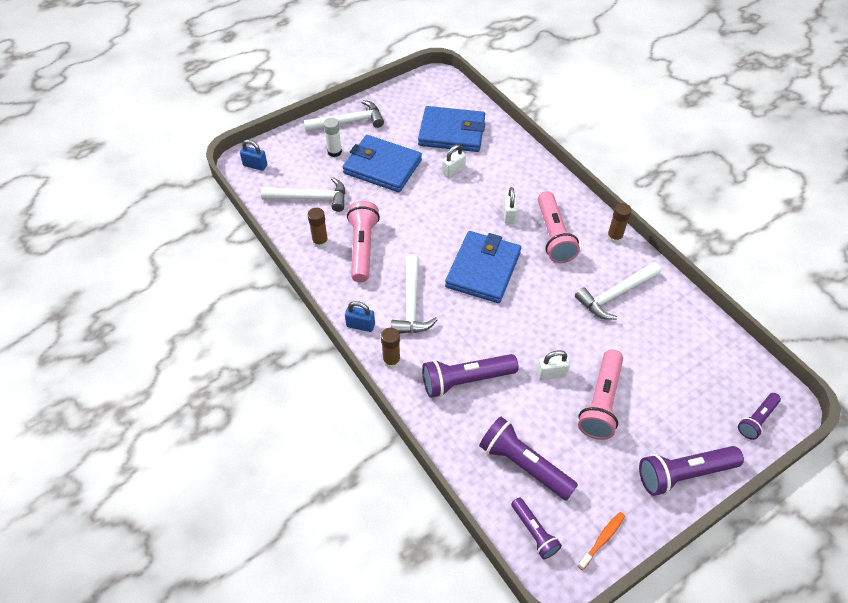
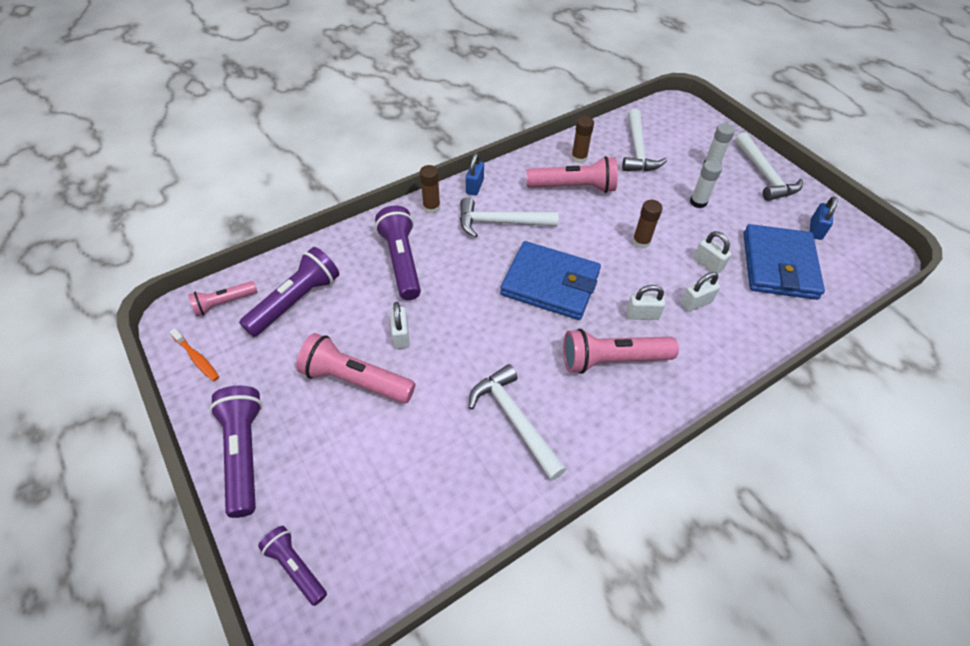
camera: 90 degrees right, 0 degrees up
blue padlock [240,140,267,171] -> blue padlock moved to [810,196,838,240]
blue wallet [343,135,422,192] -> white glue stick [690,160,722,208]
purple flashlight [511,497,562,559] -> pink flashlight [188,281,257,317]
brown glue stick [607,203,632,243] -> brown glue stick moved to [632,200,663,249]
none -> white padlock [681,272,720,312]

